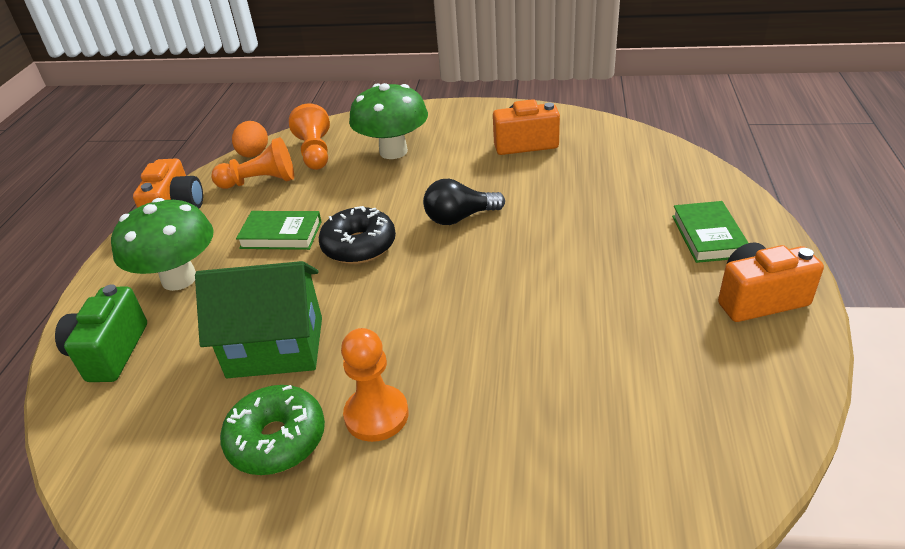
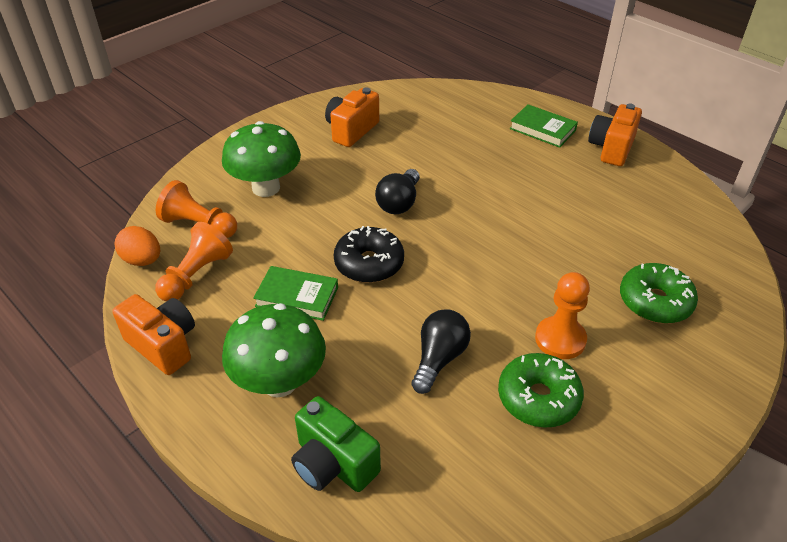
camera: 55 degrees left, 5 degrees up
green house [195,261,322,378] -> black light bulb [411,309,471,394]
green book [236,211,322,250] -> green book turned 60 degrees clockwise [253,266,338,321]
none -> green donut [620,263,698,324]

